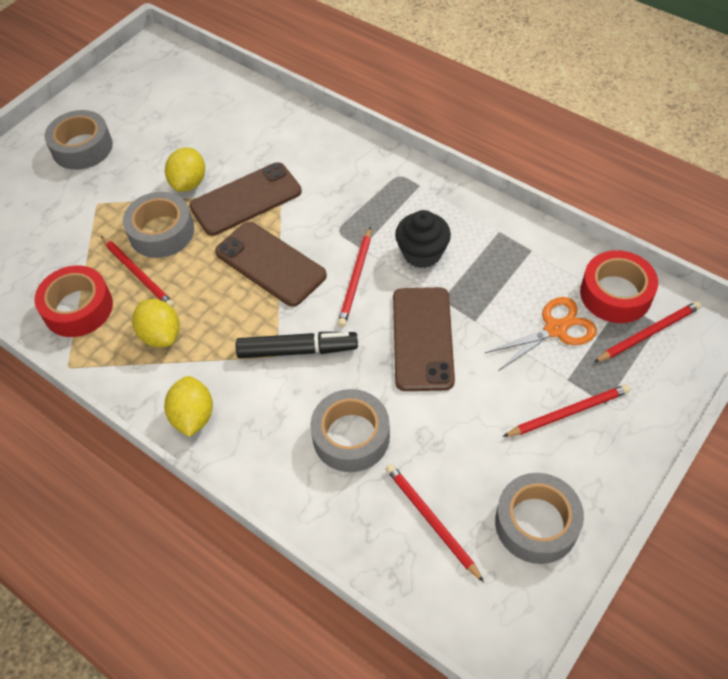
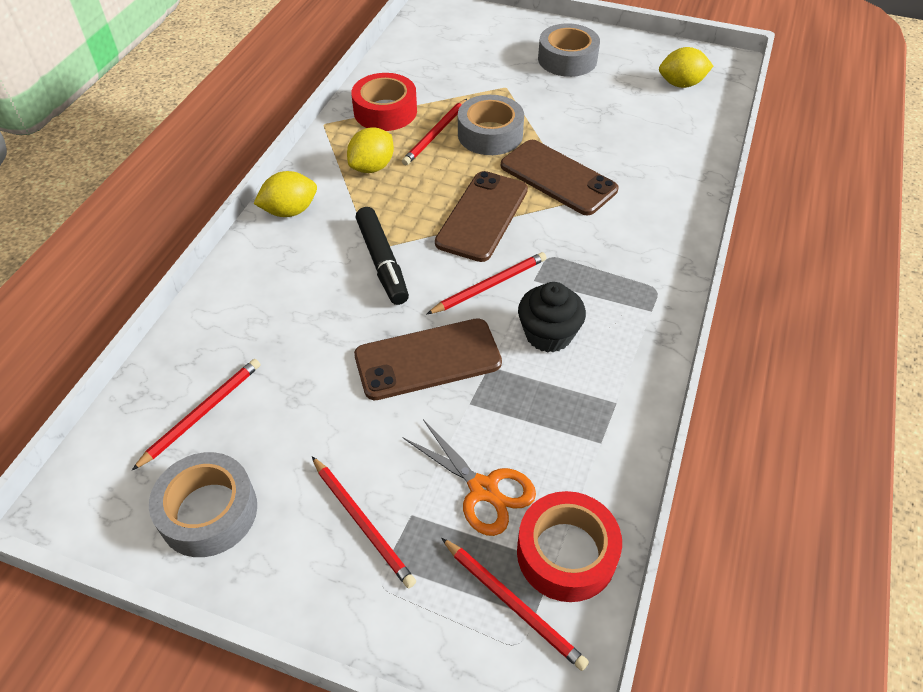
camera: 70 degrees right, 5 degrees down
yellow lemon [165,148,205,192] -> yellow lemon moved to [659,47,713,88]
grey tape [310,389,390,472] -> none
red pencil [338,227,371,327] -> red pencil turned 150 degrees clockwise [427,252,546,314]

